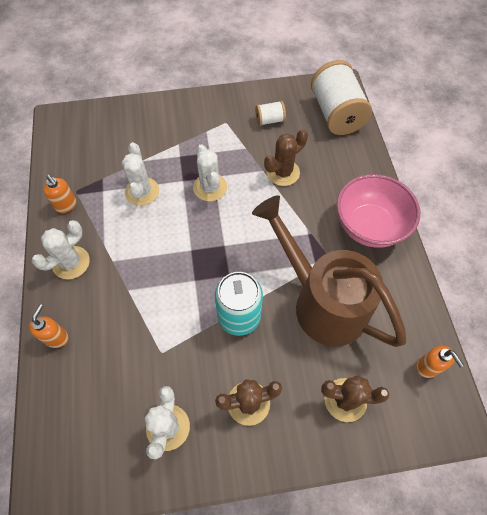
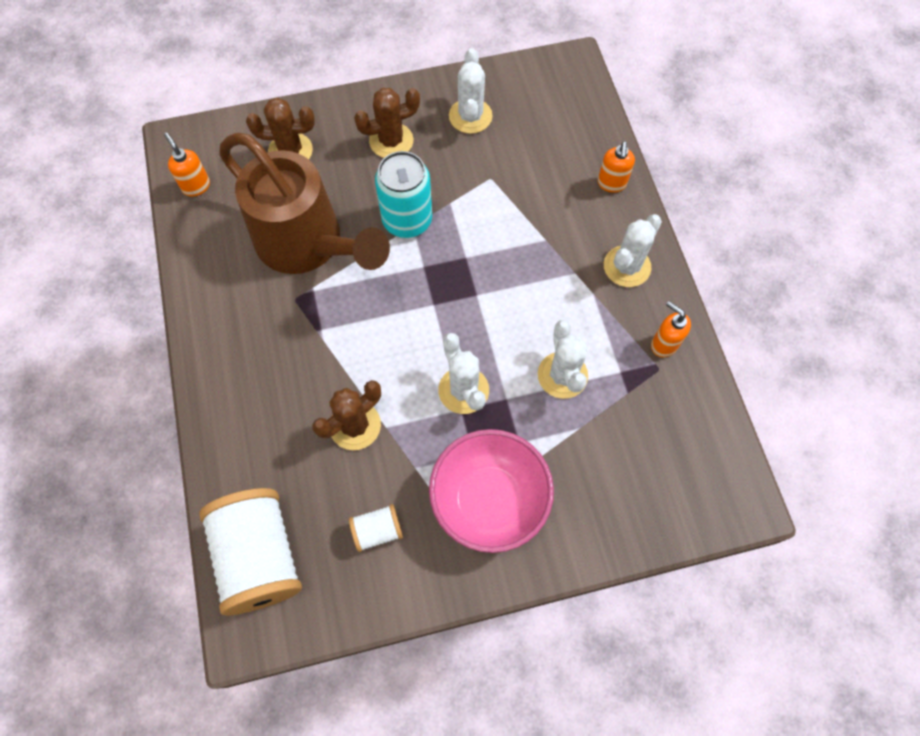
camera: 175 degrees right, 5 degrees up
pink bowl [336,174,420,248] -> pink bowl moved to [429,429,554,553]

